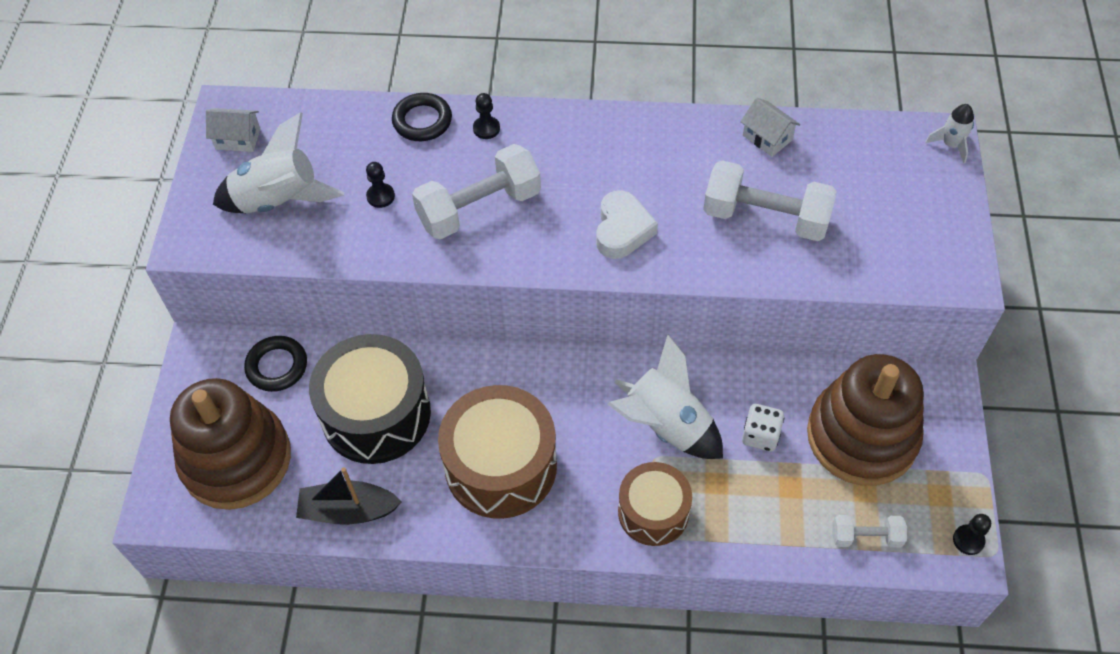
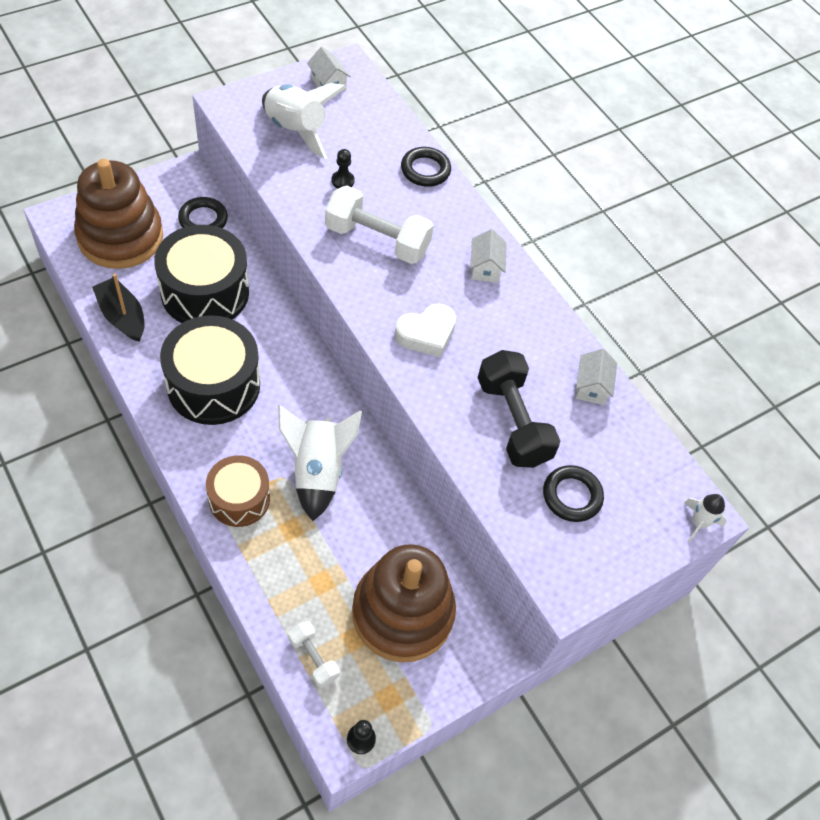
camera: 45 degrees right, 0 degrees up
brown drum [438,385,557,519] -> black drum [160,315,260,425]
black pawn [473,93,500,139] -> none
white dumbbell [703,160,837,241] -> black dumbbell [478,350,560,468]
white dice [742,404,784,451] -> none
none -> white house [470,229,507,283]
none -> black ring [543,465,604,522]

